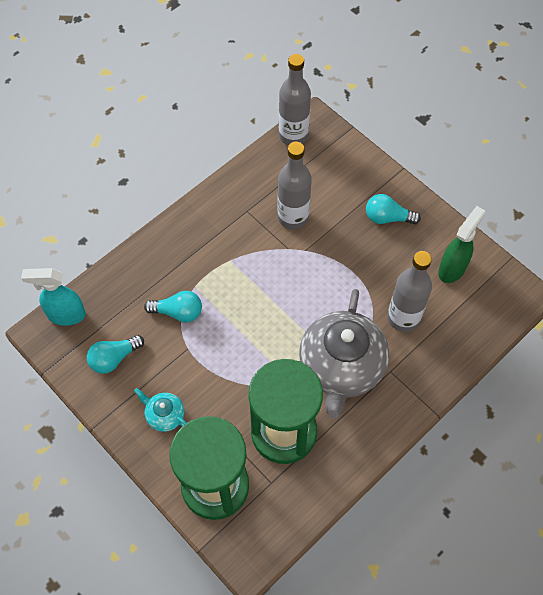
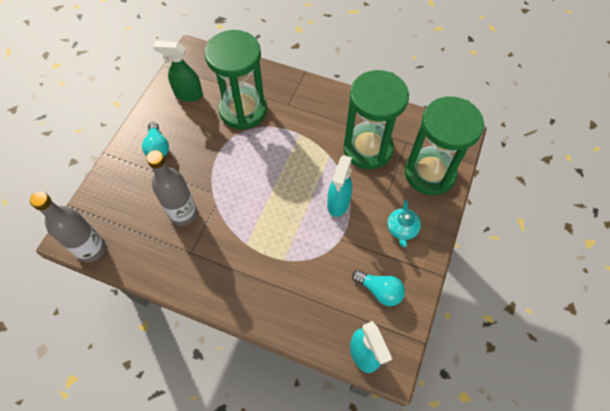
camera: 115 degrees left, 0 degrees up
turquoise light bulb [144,291,202,322] -> none
grey teapot [299,289,389,419] -> none
grey bottle [387,251,432,332] -> green hourglass [205,30,267,130]
none -> turquoise spray bottle [327,155,352,217]

